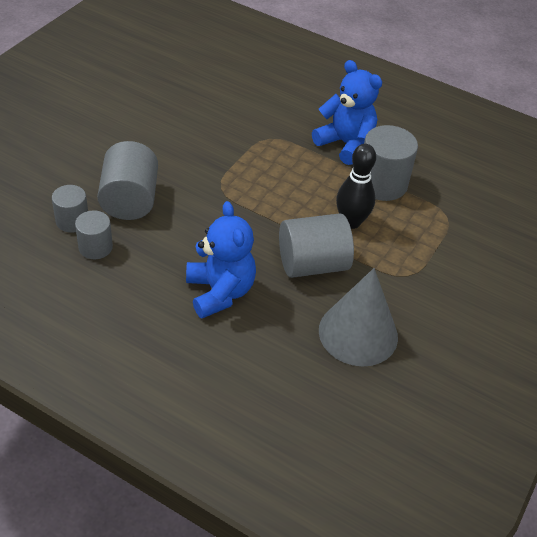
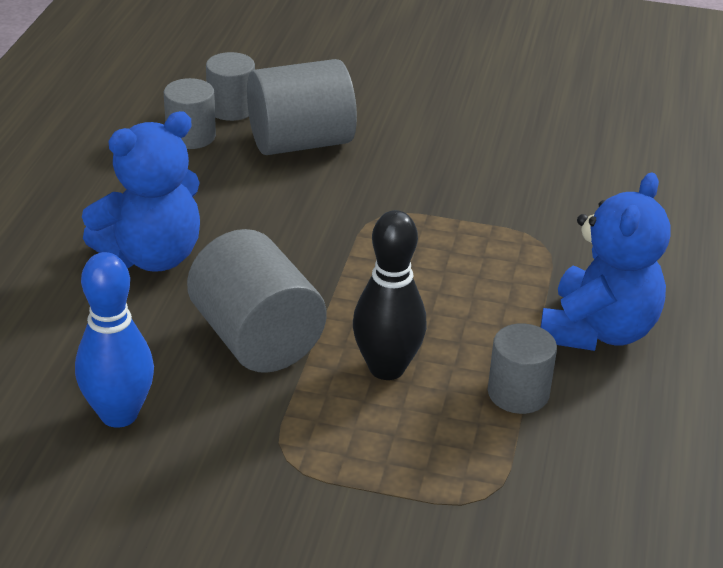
camera: 75 degrees right, 10 degrees down
grey cone [319,268,398,366] -> blue bowling pin [75,252,154,428]
grey cylinder [364,125,418,201] -> grey cylinder [488,323,557,414], size x0.59

